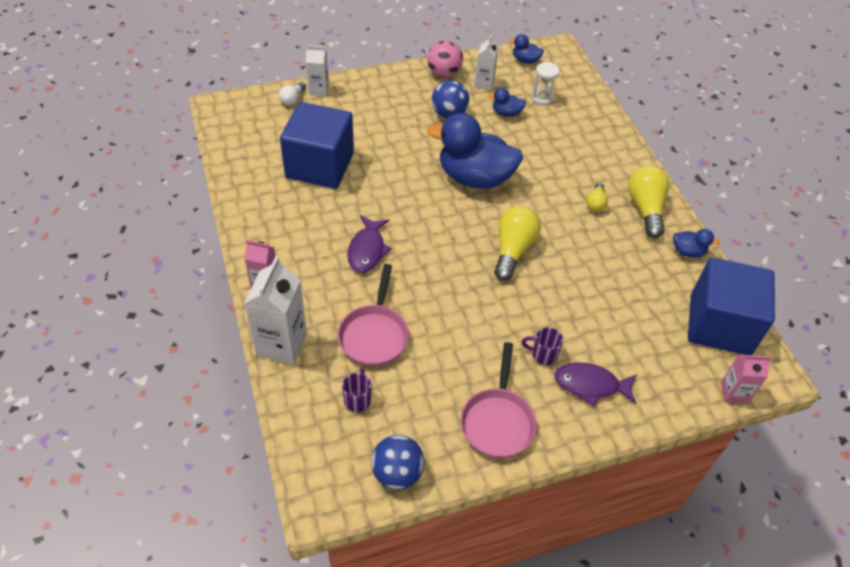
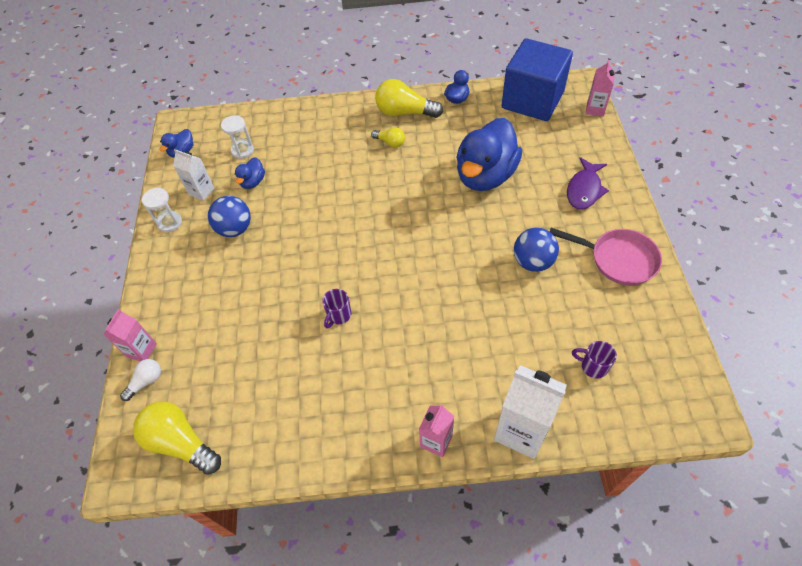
camera: 70 degrees left, 5 degrees up
white light bulb [279,82,306,105] -> white light bulb turned 90 degrees counterclockwise [120,359,161,401]
blue cube [280,102,354,189] -> none
white carton [306,45,329,96] -> pink carton [104,309,157,361]
pink pan [338,264,409,367] -> none
purple fish [347,215,392,272] -> none
blue ball [371,435,424,490] -> blue ball moved to [514,228,559,272]
pink ball [427,40,463,77] -> white hourglass [142,188,182,232]
blue duck [427,113,523,189] -> blue duck moved to [456,118,522,191]
yellow light bulb [494,206,541,281] -> yellow light bulb moved to [133,402,221,475]
purple mug [522,327,563,365] -> purple mug moved to [322,289,351,328]

